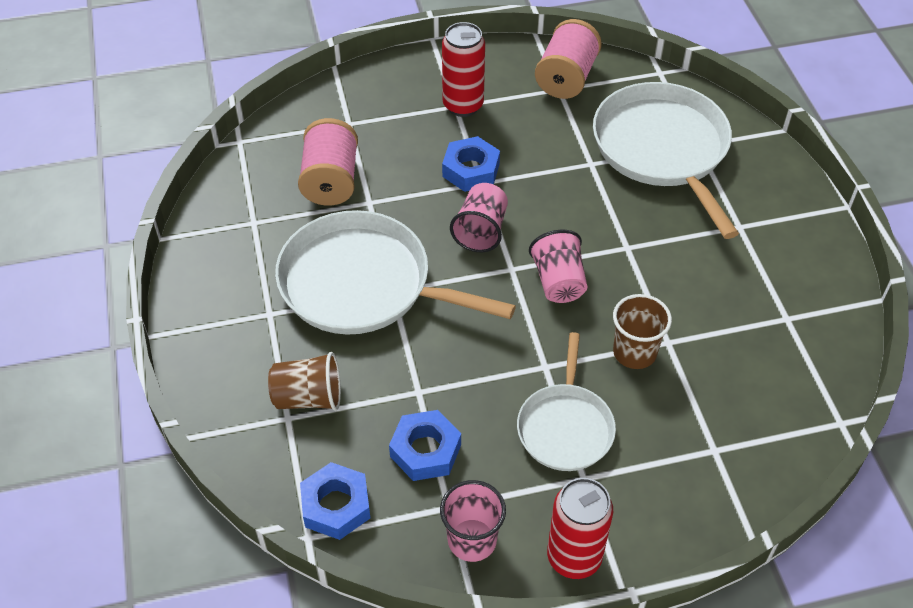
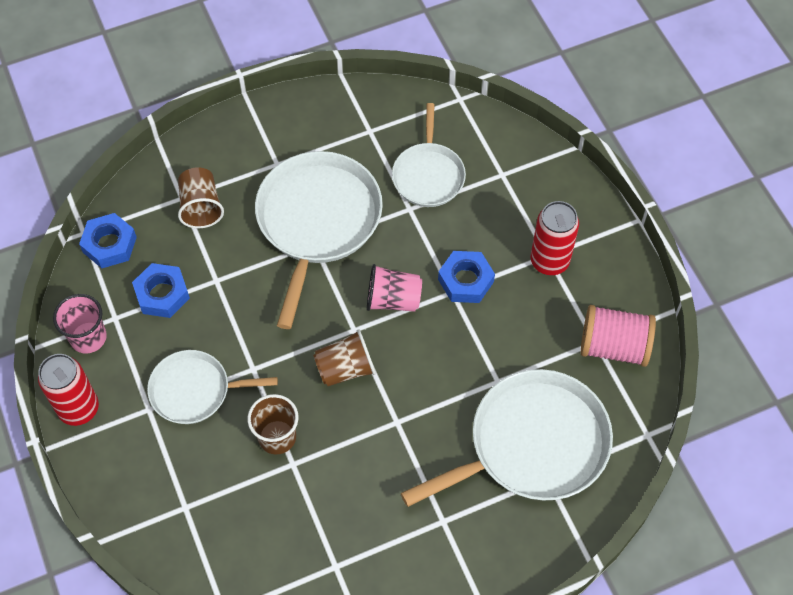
camera: 80 degrees right, 10 degrees up
pink spool [298,118,358,206] -> white pan [392,103,466,207]
pink cup [529,230,587,303] -> brown cup [313,329,376,386]

